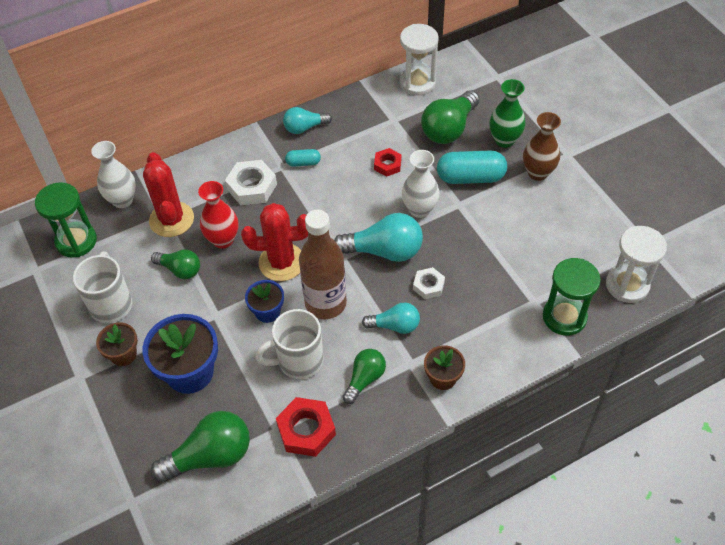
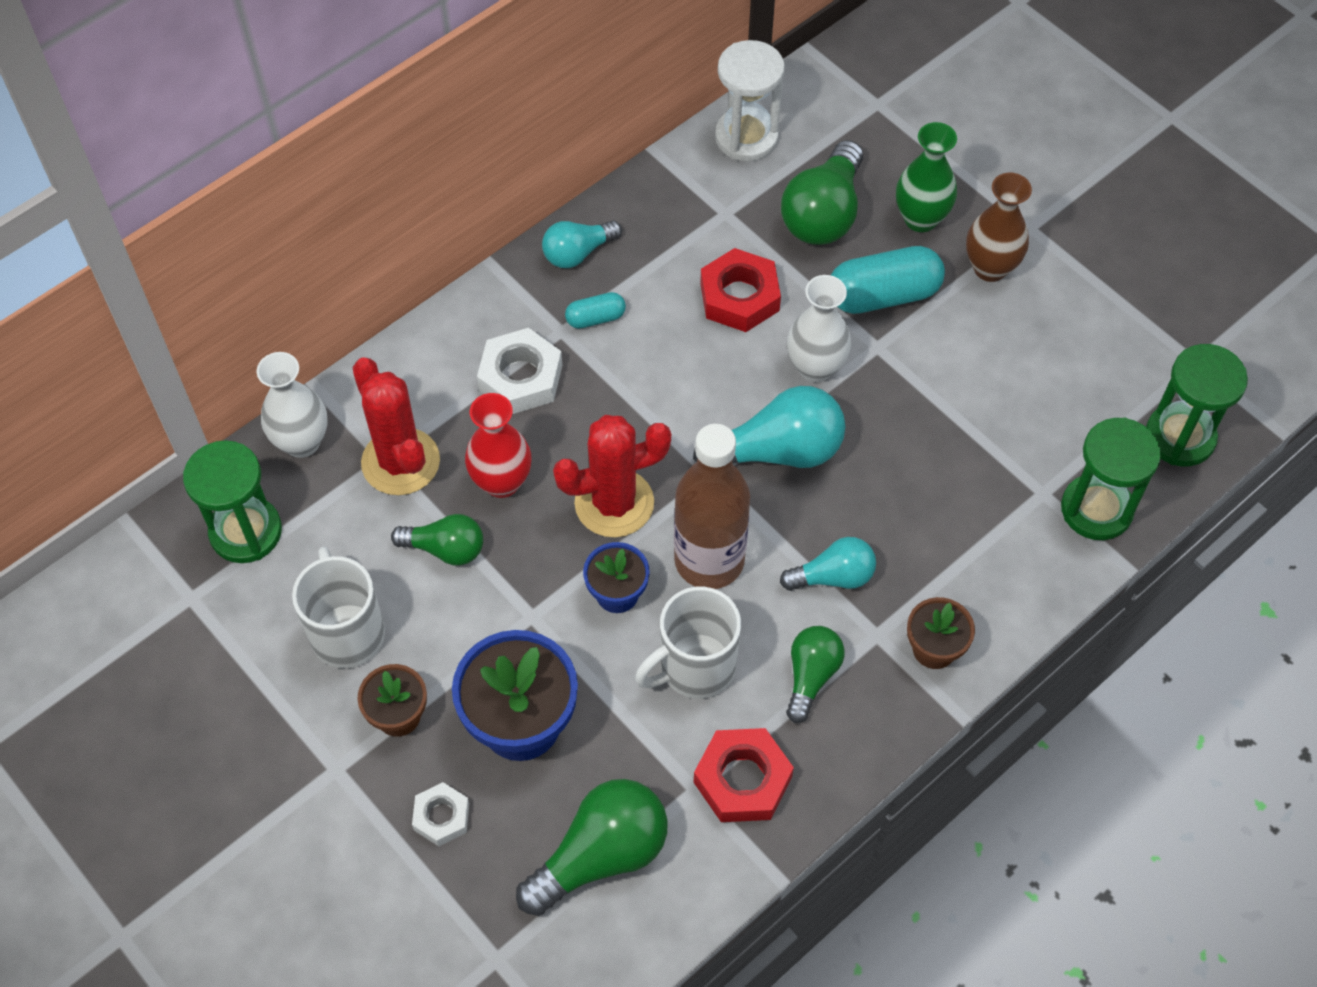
camera: 15 degrees left, 5 degrees up
red nut [374,148,402,177] -> red nut [700,248,781,332], size x1.65
white nut [413,267,445,299] -> white nut moved to [412,782,469,846]
white hourglass [606,226,667,303] -> green hourglass [1146,344,1248,466]

